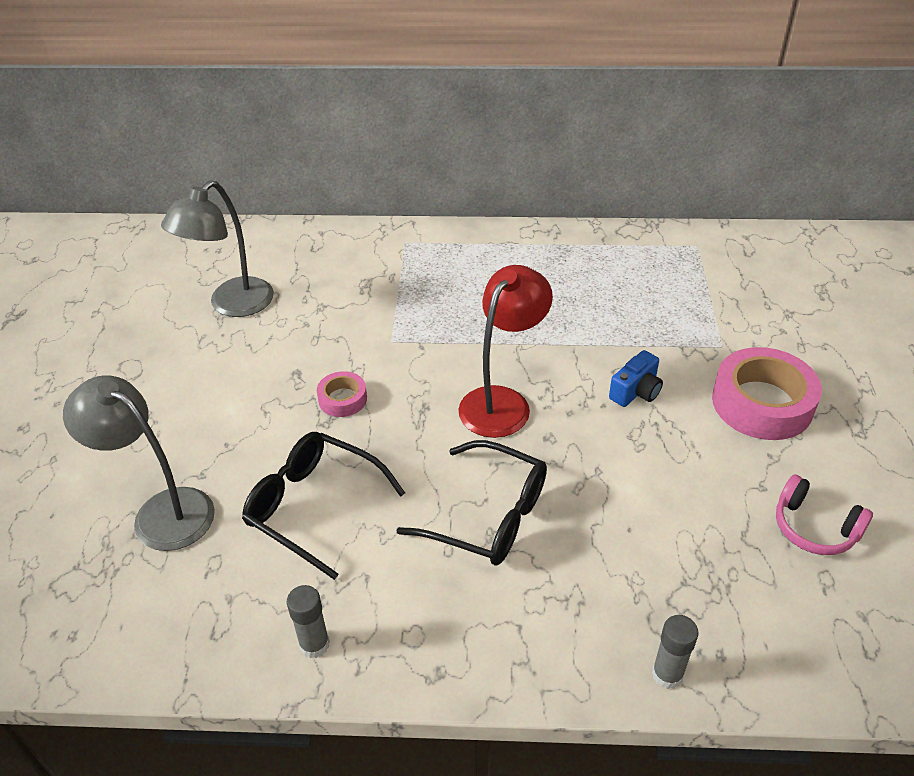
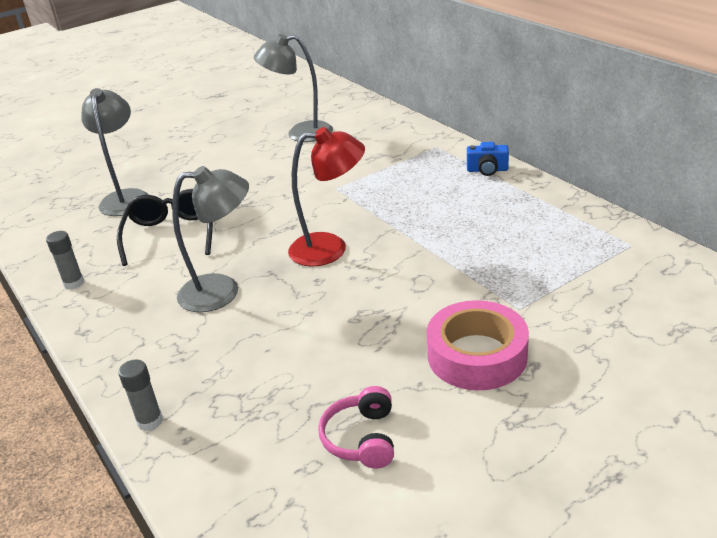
camera: 55 degrees right, 10 degrees down
pink tape [317,371,367,417] -> none
black glasses [396,440,547,566] -> grey lamp [172,166,249,312]
blue camera [609,350,663,407] -> blue camera moved to [467,142,509,176]

